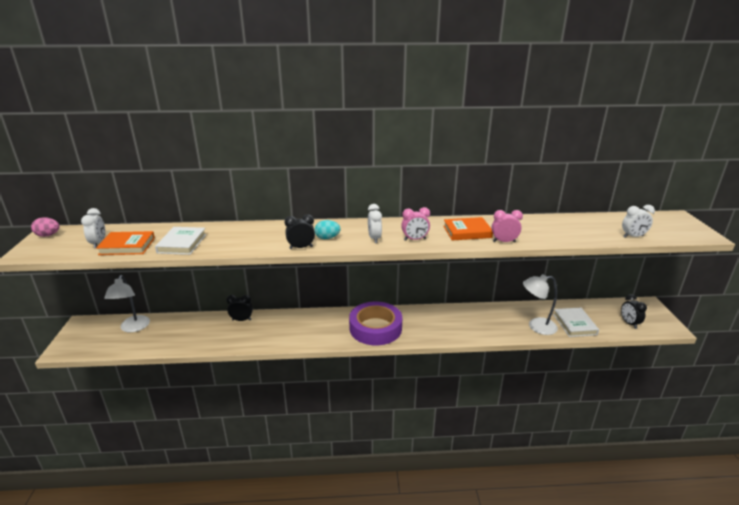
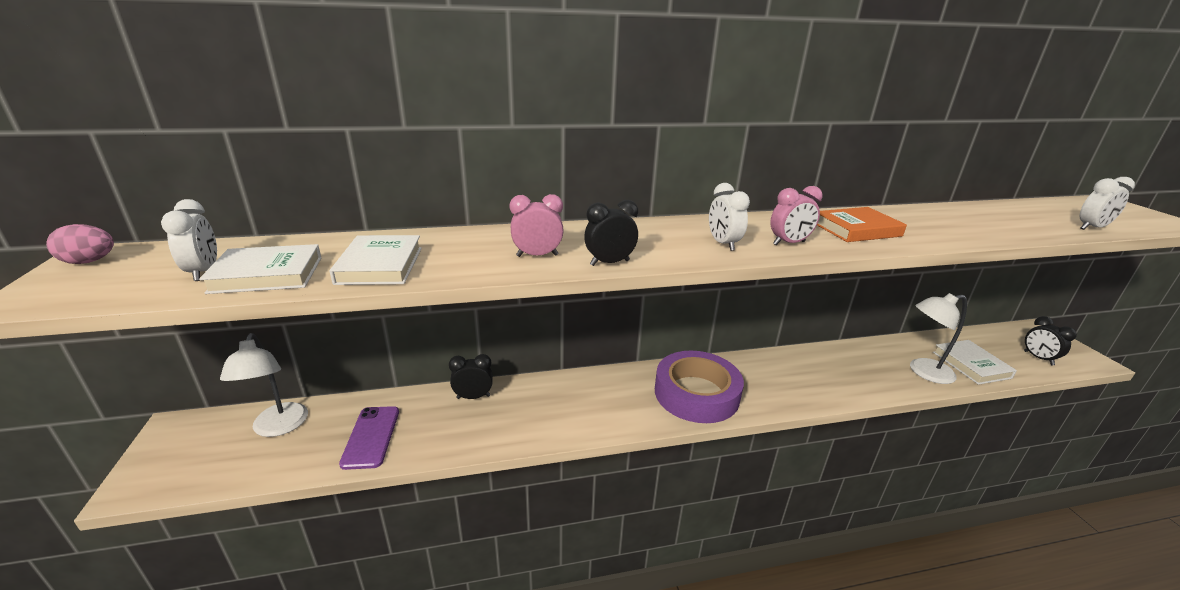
camera: 10 degrees left, 0 degrees up
orange book [96,231,155,255] -> white book [199,244,322,294]
turquoise egg [315,220,340,239] -> none
pink clock [492,210,523,242] -> pink clock moved to [510,194,564,257]
none -> purple phone [339,406,399,470]

